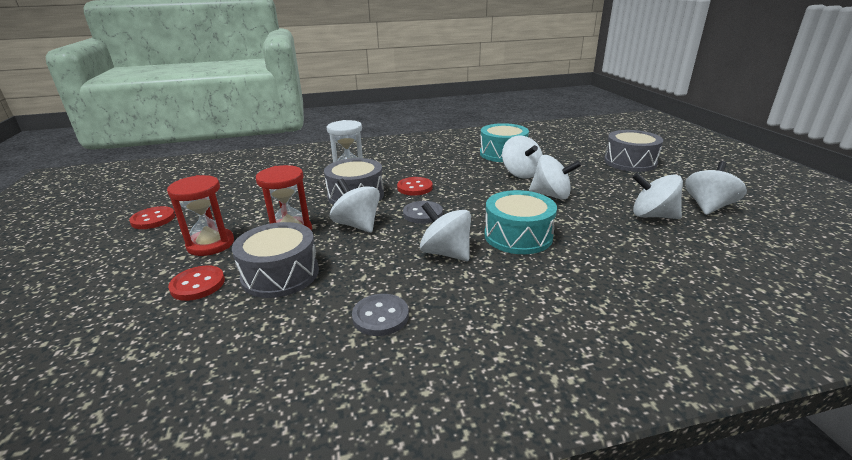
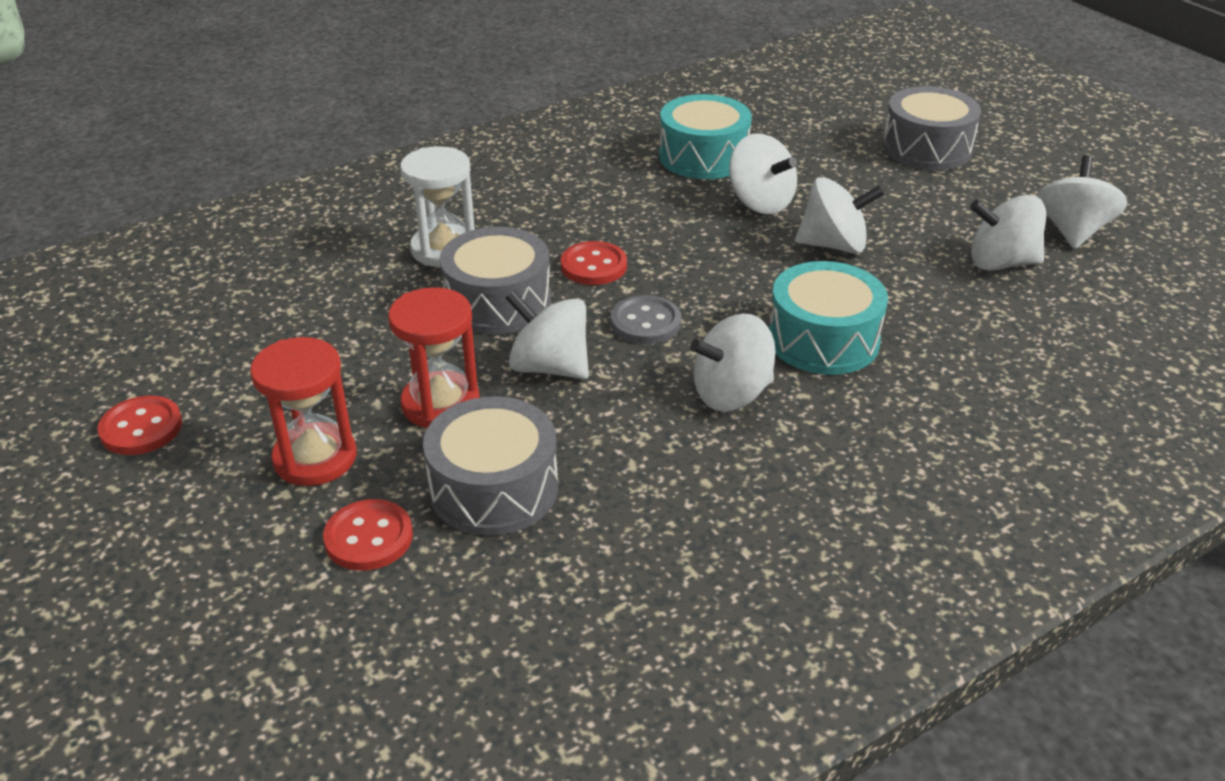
camera: 20 degrees left, 10 degrees up
grey button [352,294,409,336] -> none
white spinning top [420,202,471,261] -> white spinning top turned 45 degrees counterclockwise [690,314,776,412]

